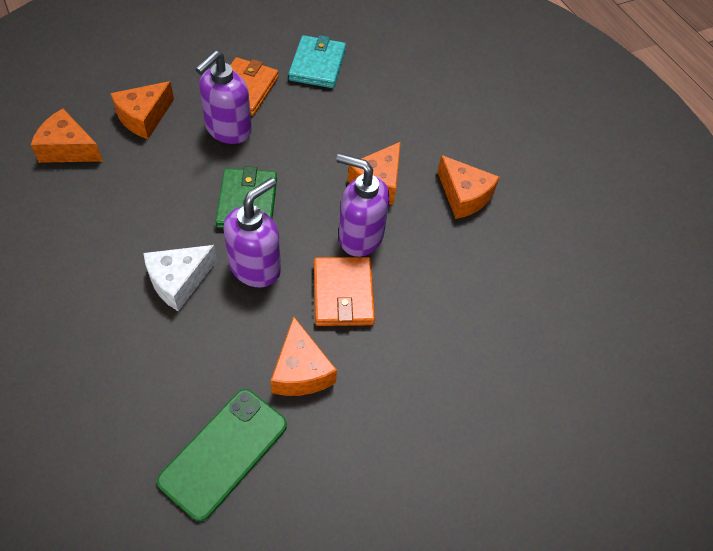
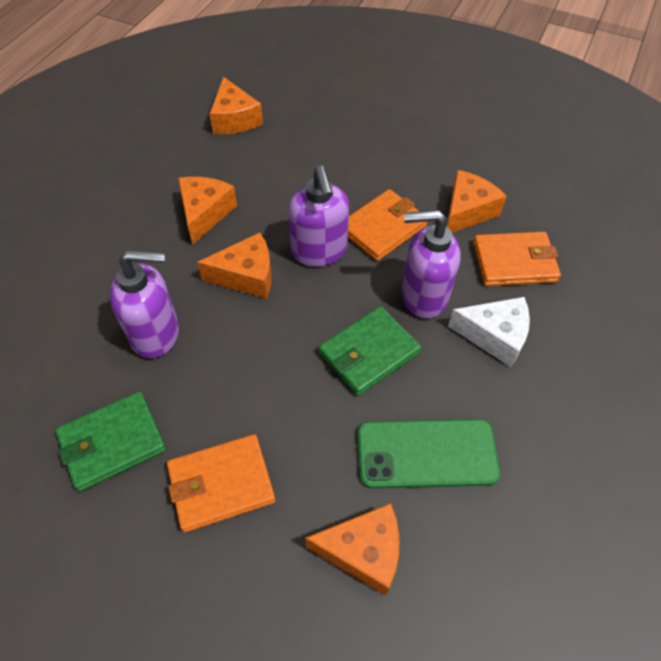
camera: 125 degrees left, 0 degrees up
orange cheese [31,109,103,163] -> orange cheese moved to [210,77,263,134]
green phone [157,389,287,521] -> green phone moved to [357,419,500,489]
purple soap dispenser [196,50,252,144] -> purple soap dispenser moved to [110,250,179,358]
turquoise wallet [288,35,346,88] -> green wallet [55,391,166,492]
none -> orange wallet [473,232,561,286]

